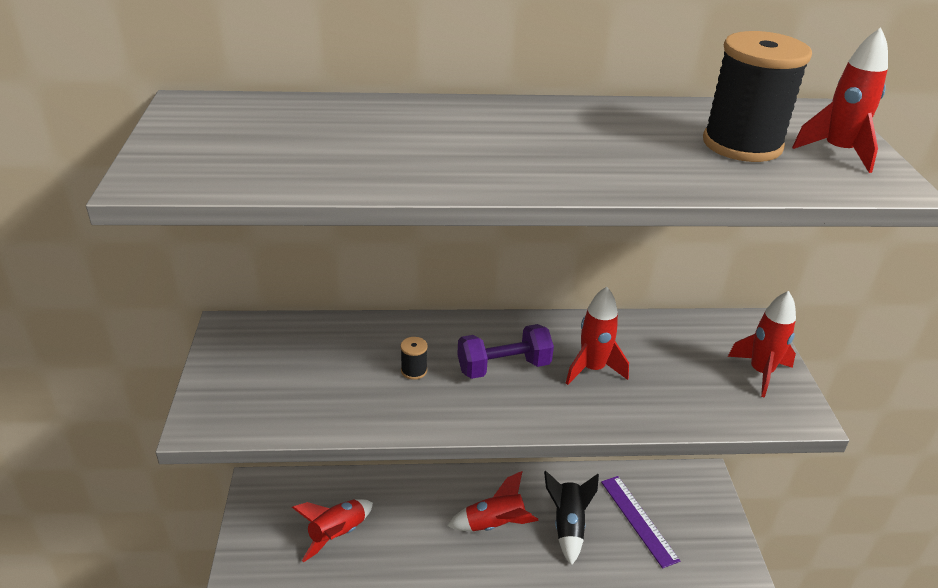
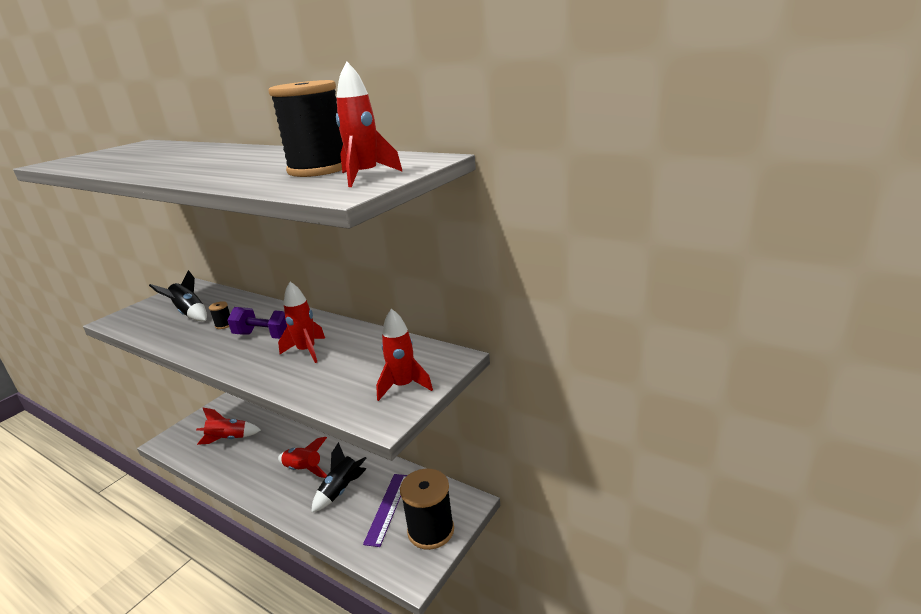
camera: 40 degrees right, 10 degrees down
none -> black rocket [149,270,207,321]
none -> black spool [400,469,454,550]

